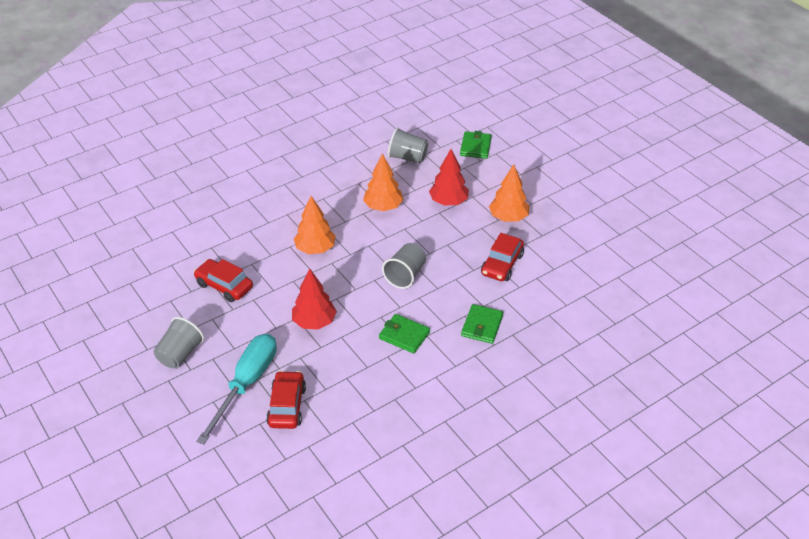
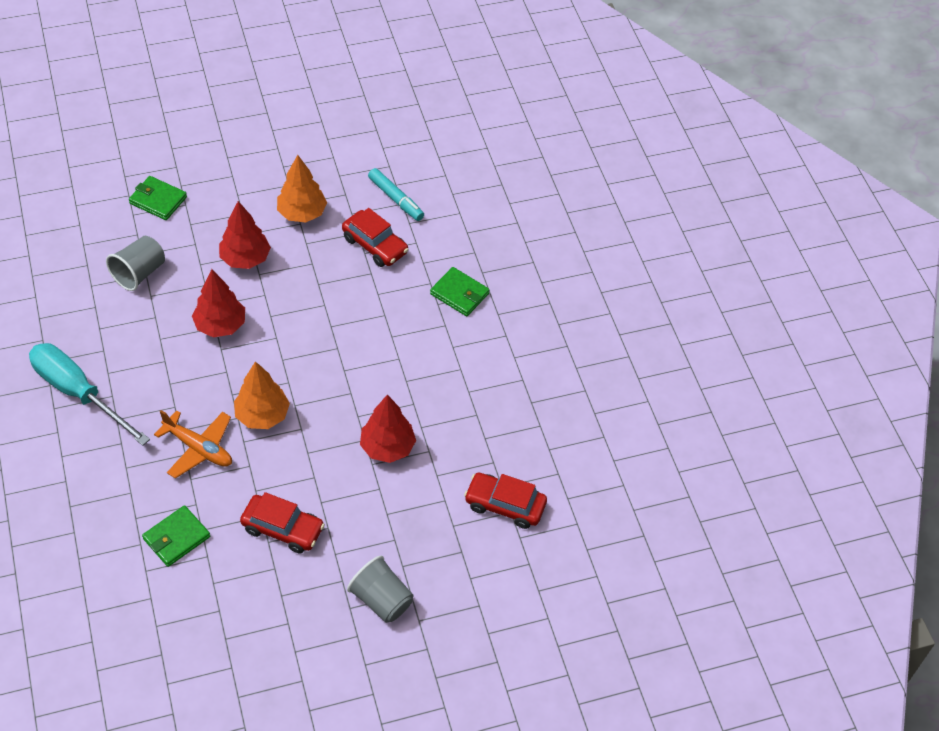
camera: 75 degrees left, 10 degrees up
red car [194,259,253,302] -> red car turned 120 degrees counterclockwise [240,492,325,554]
turquoise screwdriver [196,334,277,444] -> turquoise screwdriver moved to [29,343,150,446]
orange tree [363,153,404,211] -> red tree [192,269,245,337]
green wallet [379,314,430,354] -> green wallet moved to [142,505,210,567]
grey cup [382,243,426,289] -> none
none -> orange plane [154,410,232,479]
none -> turquoise marker [368,168,424,221]

